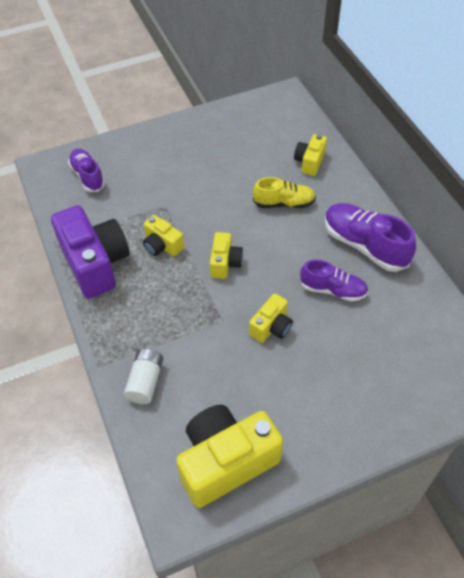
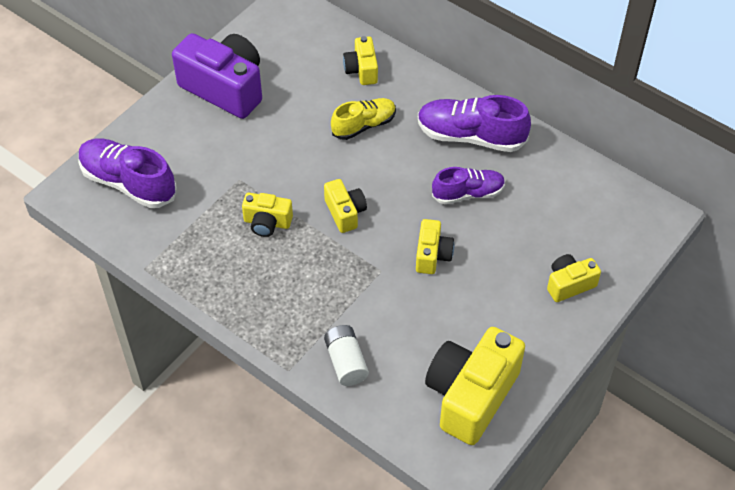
camera: 30 degrees left, 0 degrees up
purple camera [51,205,130,299] -> purple camera moved to [172,33,262,119]
purple shoe [68,149,105,192] -> purple shoe [79,138,177,208], size x1.55
none -> yellow camera [547,254,601,302]

